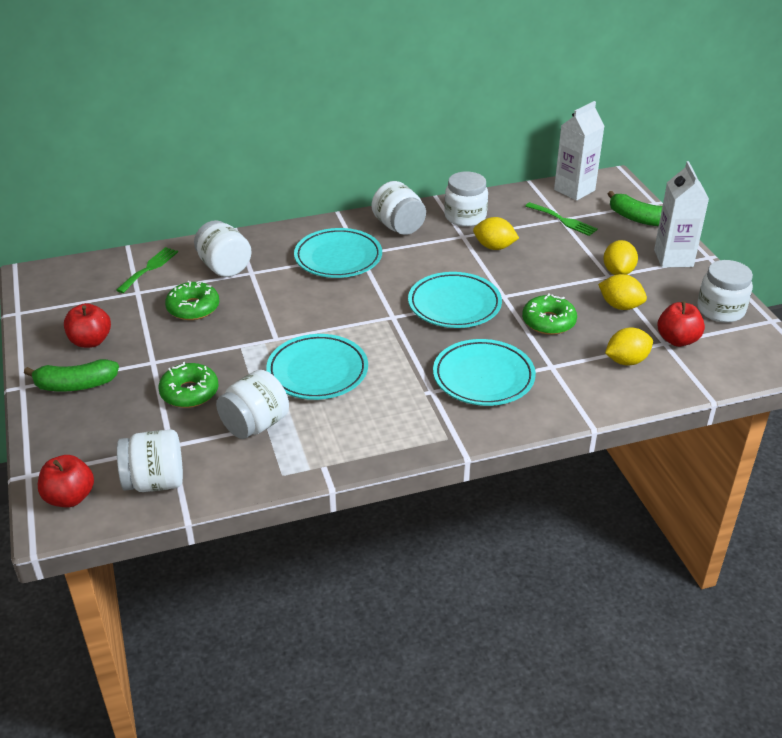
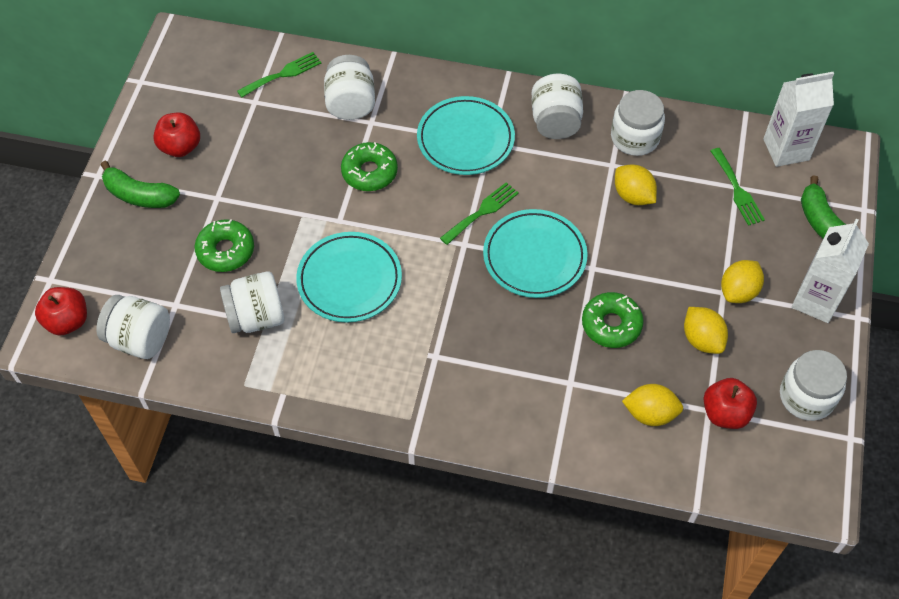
camera: 30 degrees right, 20 degrees up
green donut [165,281,219,320] -> green donut moved to [341,142,398,191]
turquoise plate [433,339,536,406] -> none
none -> green fork [440,182,519,245]

